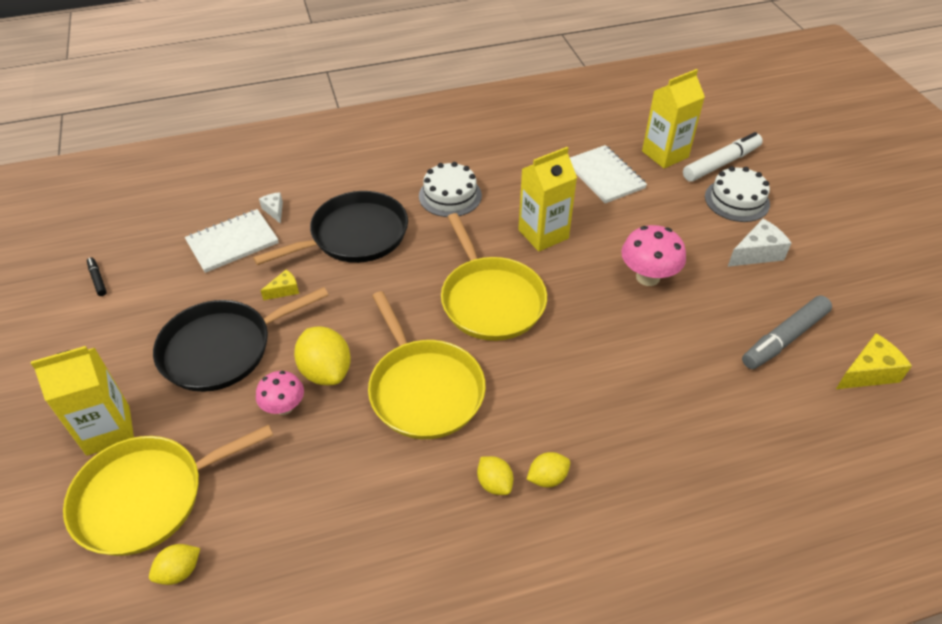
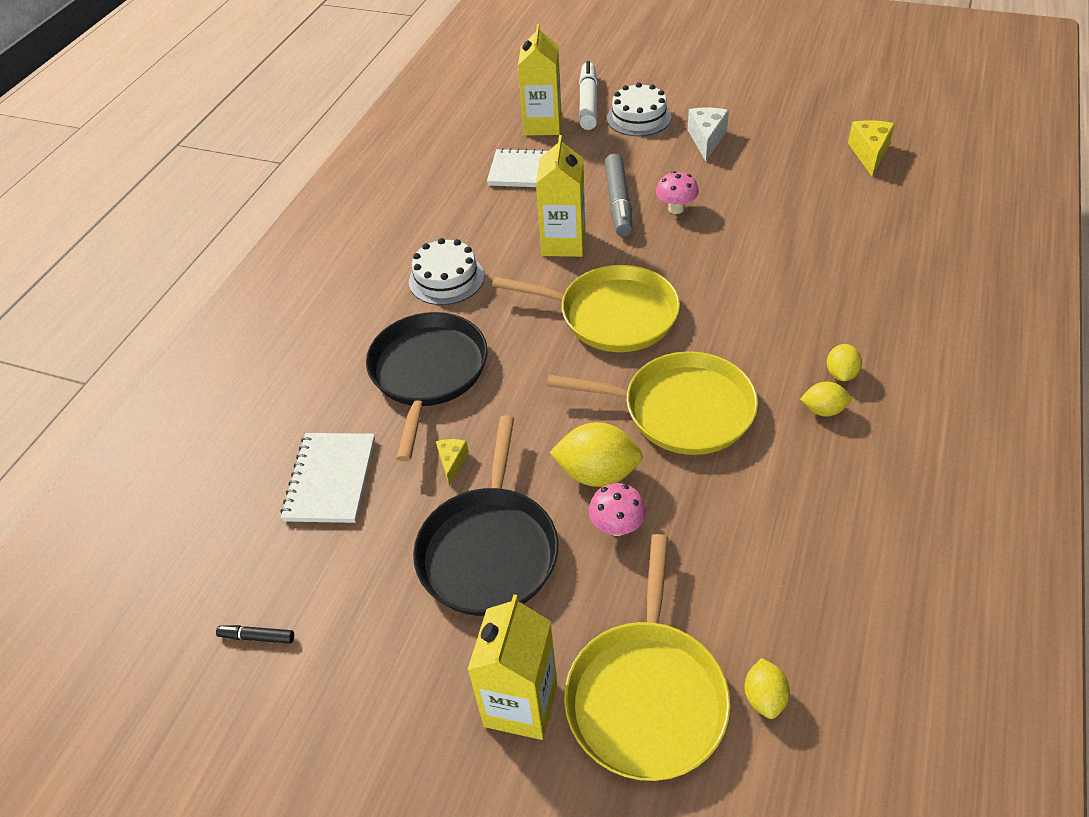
camera: 50 degrees left, 0 degrees up
white cheese [259,192,283,224] -> none
pink mushroom [621,225,686,286] -> pink mushroom [656,171,699,214], size x0.65
grey marker [742,296,832,369] -> grey marker moved to [604,154,633,237]

